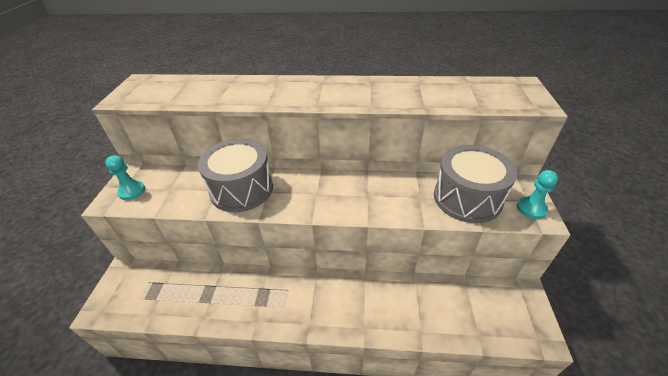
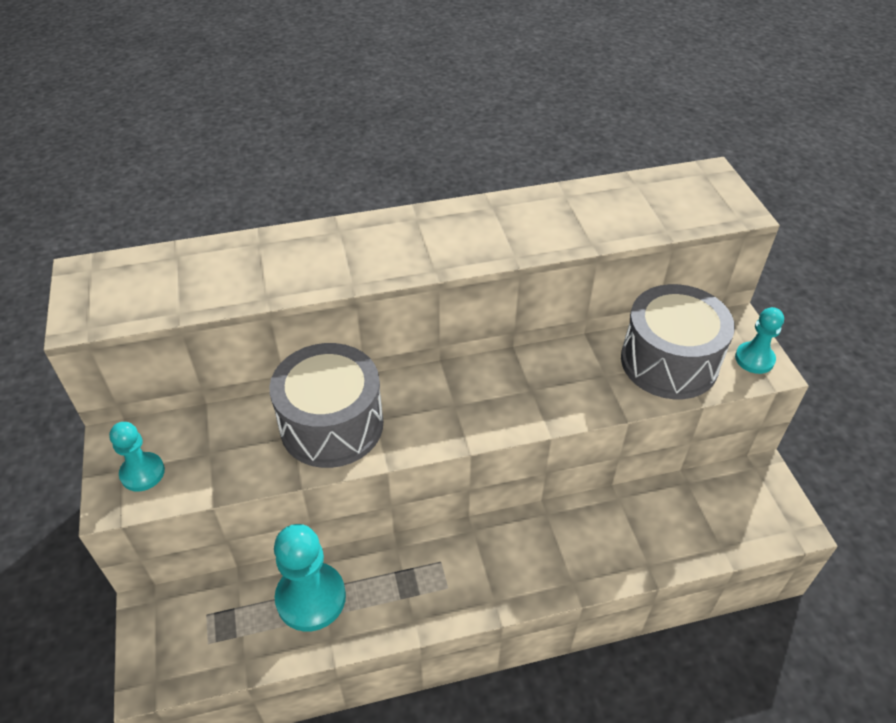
camera: 20 degrees left, 5 degrees up
none -> turquoise pawn [274,524,346,632]

